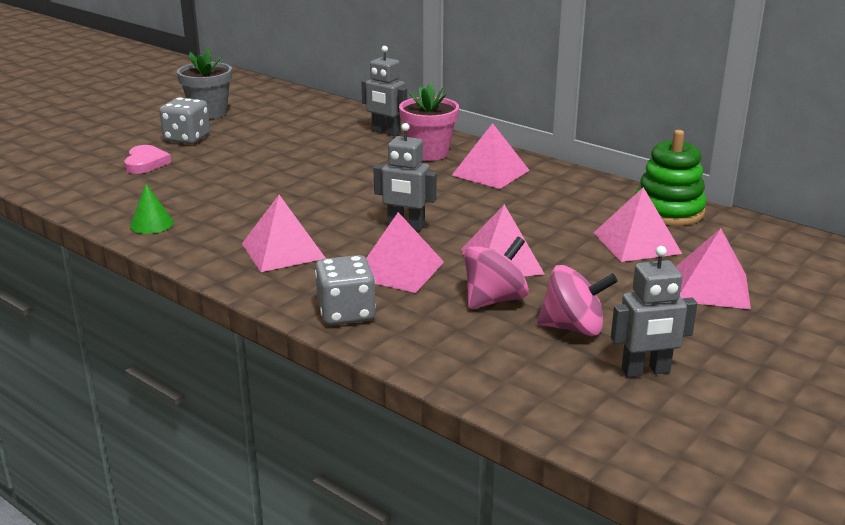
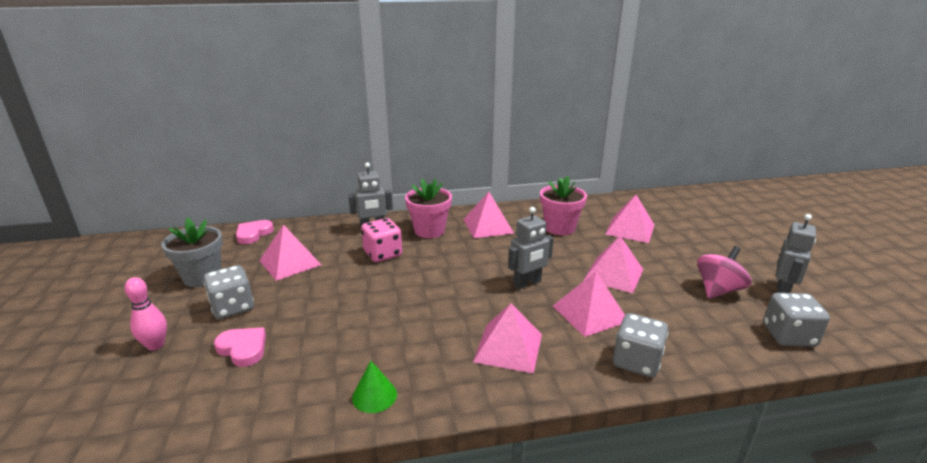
camera: 50 degrees left, 0 degrees up
pink spinning top [464,237,529,309] -> none
green stacking toy [635,130,707,226] -> none
pink pyramid [676,228,751,309] -> pink pyramid moved to [259,224,321,281]
none -> pink bowling pin [124,277,167,350]
none -> pink heart [236,220,274,244]
none -> pink dice [361,218,402,262]
none -> pink flower pot [540,176,587,235]
none -> grey dice [763,293,830,347]

